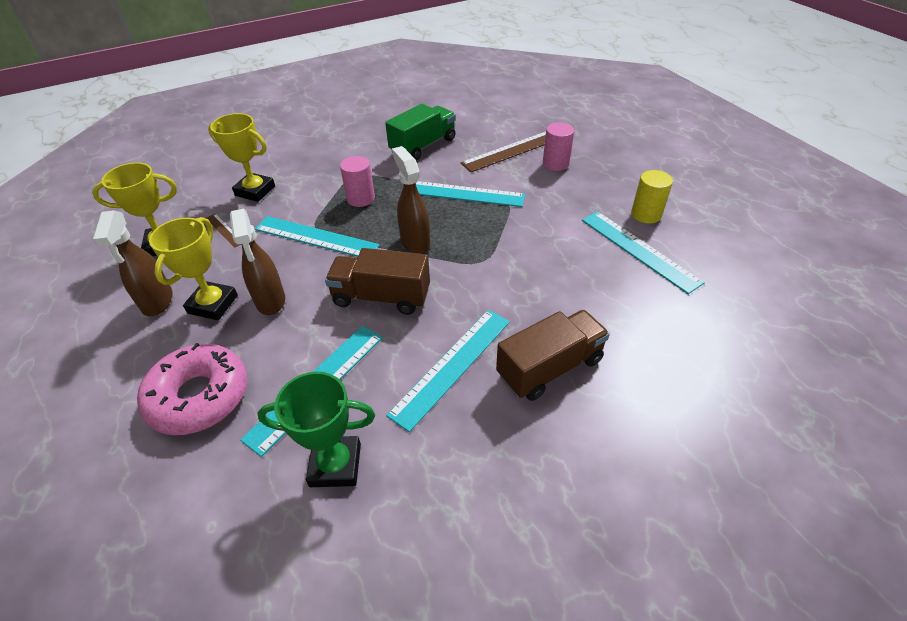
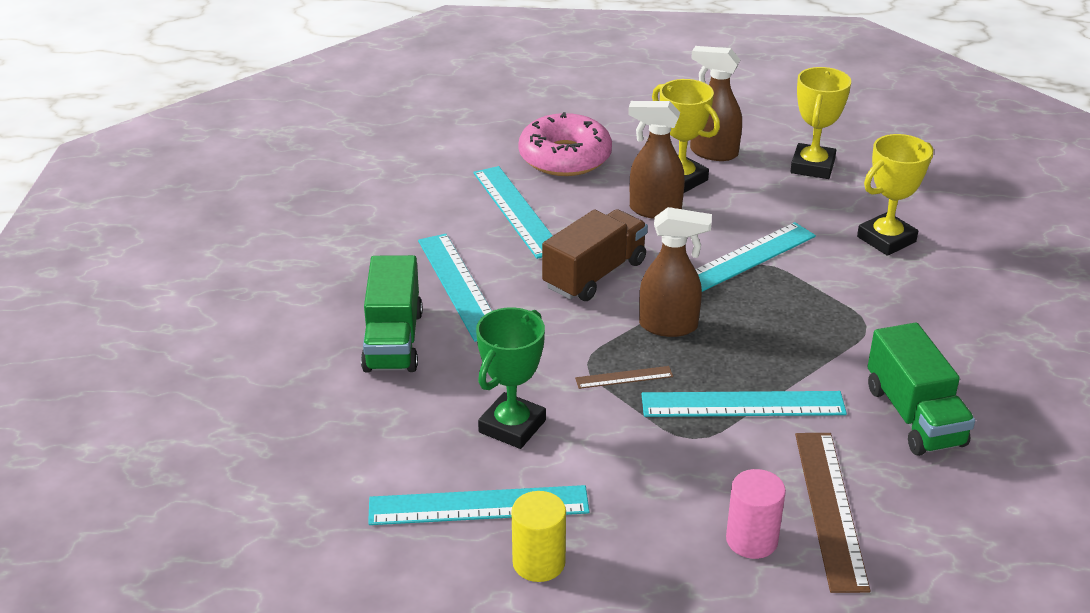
camera: 120 degrees right, 10 degrees down
brown ruler [206,213,241,248] -> brown ruler moved to [575,366,673,389]
green trophy [257,372,375,487] -> green trophy moved to [476,307,546,449]
pink cylinder [340,156,375,207] -> none
turquoise ruler [416,181,525,207] -> turquoise ruler turned 45 degrees clockwise [642,391,847,417]
brown truck [496,310,610,401] -> green truck [361,255,423,373]

